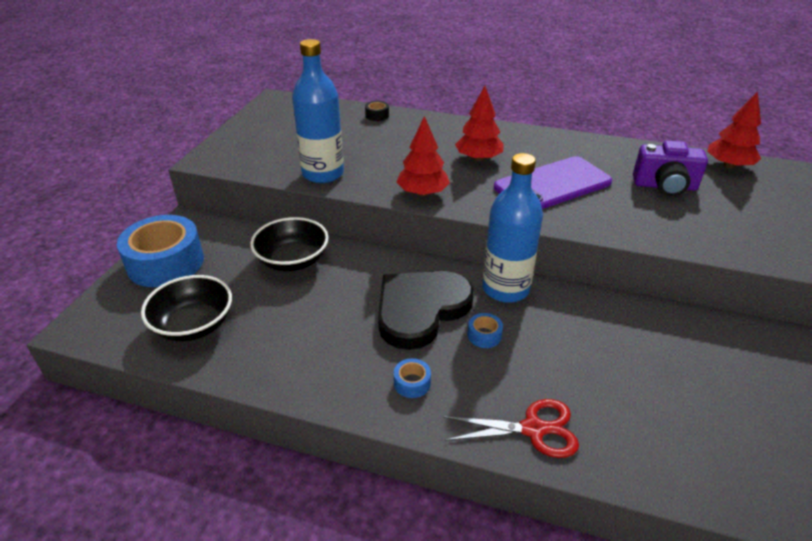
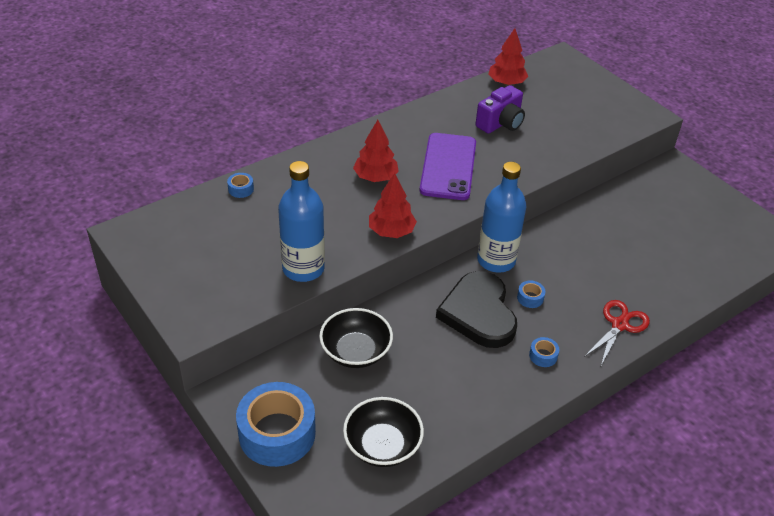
camera: 55 degrees left, 5 degrees up
black tape [365,101,389,121] -> blue tape [227,173,254,198]

